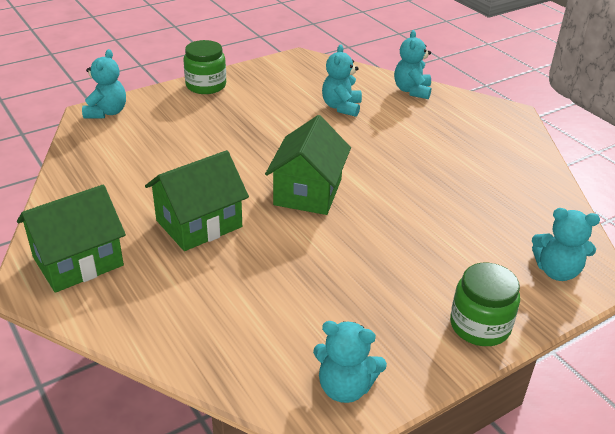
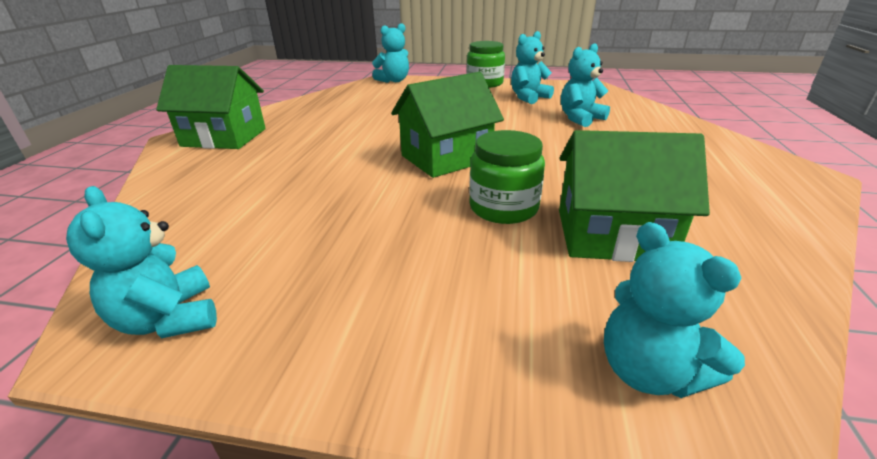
camera: 45 degrees right, 5 degrees down
green house [145,150,249,251] -> green house moved to [559,130,710,262]
turquoise teddy bear [394,30,431,99] -> turquoise teddy bear moved to [511,31,554,104]
green jar [450,262,520,346] -> green jar moved to [469,130,545,224]

